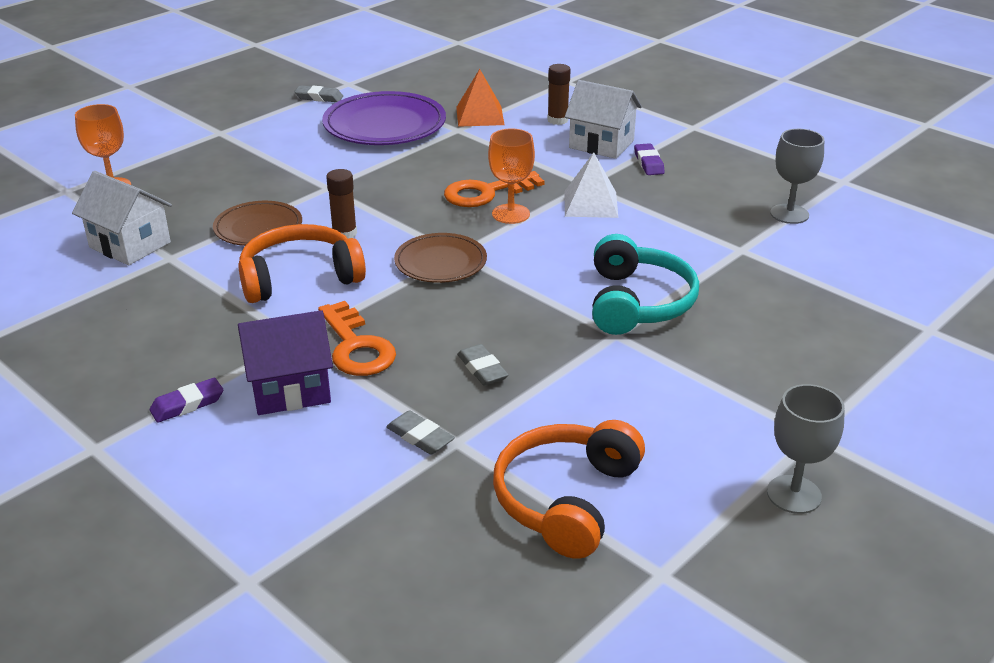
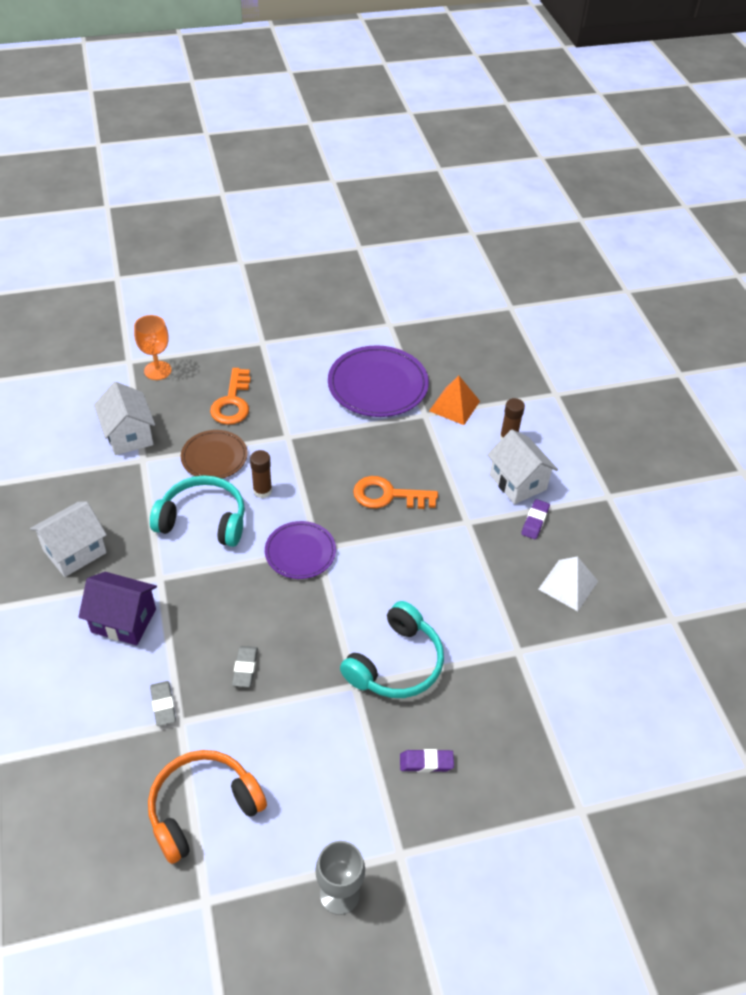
camera: 30 degrees right, 15 degrees up
purple eraser [150,378,223,423] -> purple eraser moved to [400,749,454,772]
orange headphones [238,224,366,303] -> turquoise headphones [150,475,245,547]
grey eraser [294,85,343,102] -> none
orange key [318,301,396,376] -> orange key moved to [210,368,251,425]
brown plate [394,233,487,283] -> purple plate [265,521,336,579]
orange goblet [488,128,535,224] -> none
white pyramid [565,152,618,218] -> white pyramid moved to [538,556,598,611]
grey goblet [770,129,824,224] -> none
none -> white house [30,502,107,577]

